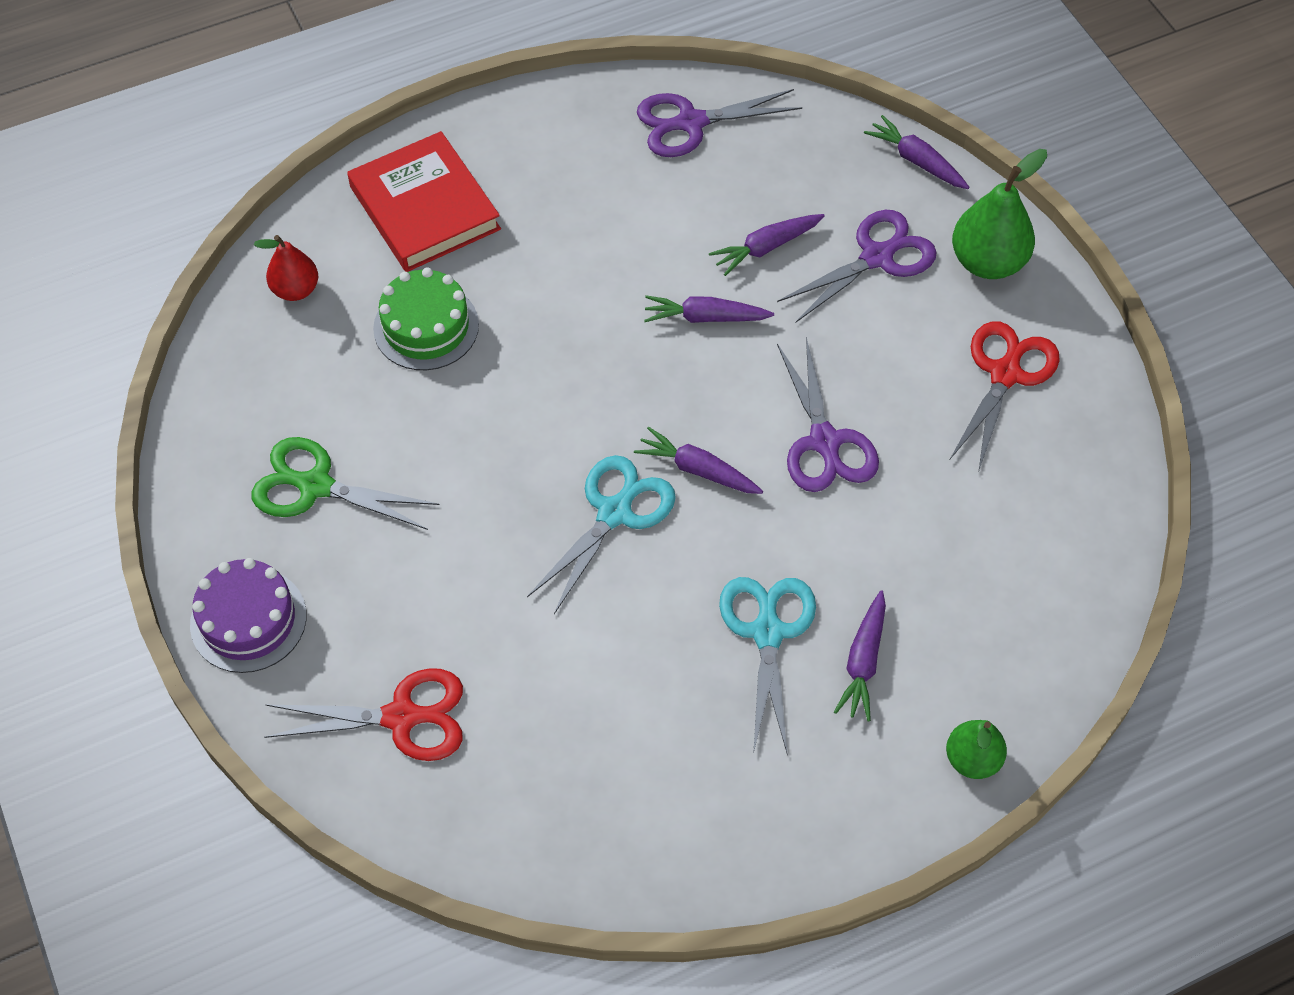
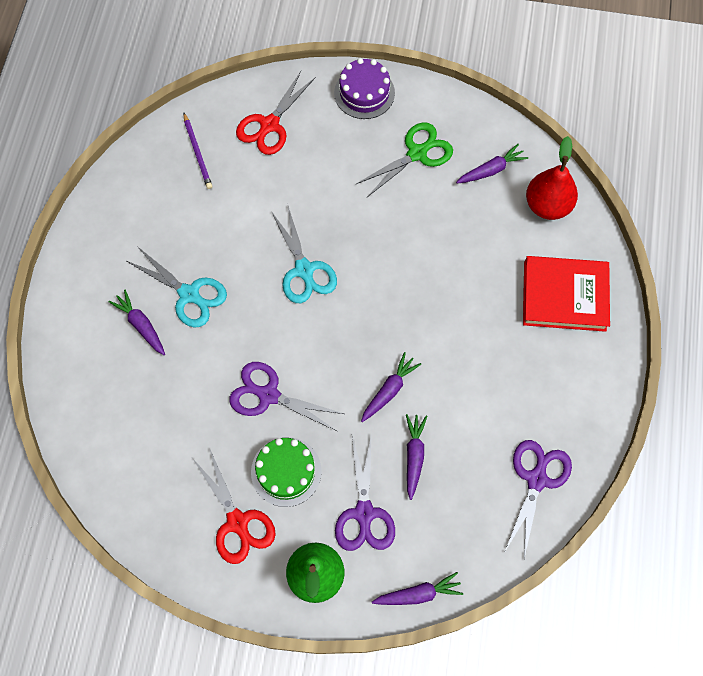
camera: 125 degrees right, 10 degrees up
red pear [254,235,318,301] -> red pear [526,136,578,220], size x1.59
green cake [373,267,479,370] -> green cake moved to [251,437,322,507]
purple carrot [634,426,763,494] -> purple carrot moved to [456,144,528,183]
green pear [946,720,1007,779] -> none
none -> purple pencil [184,113,212,189]

